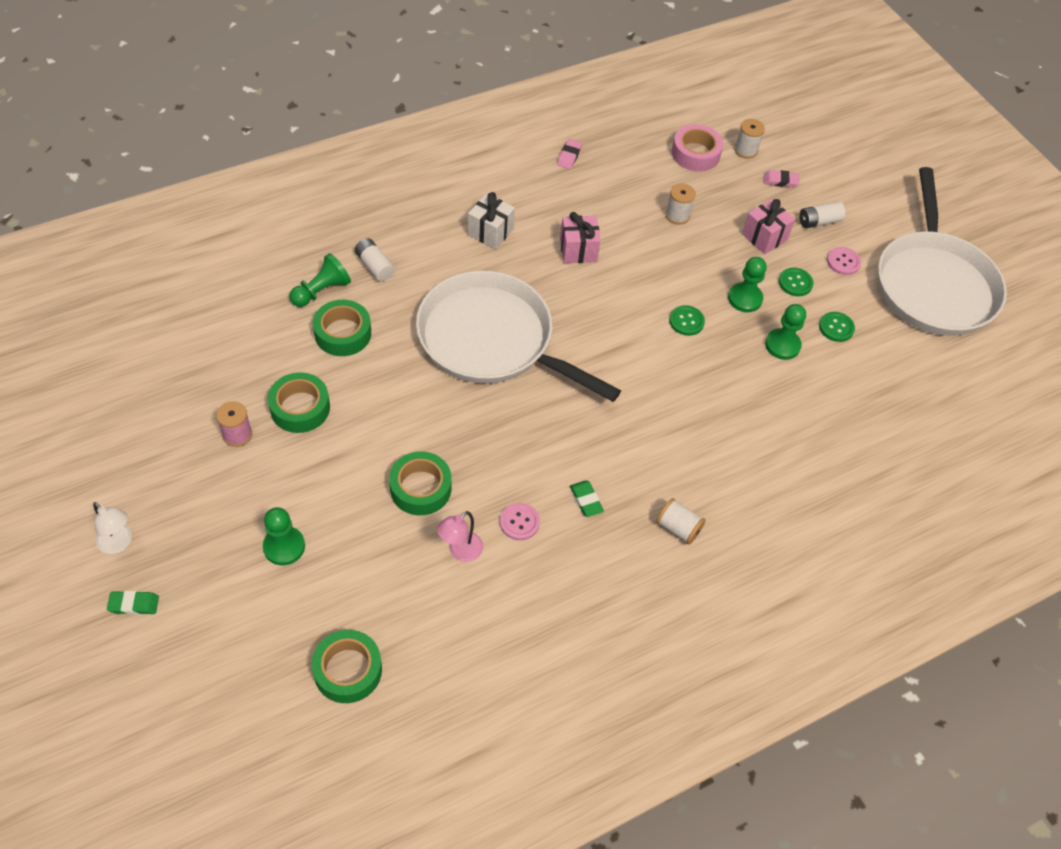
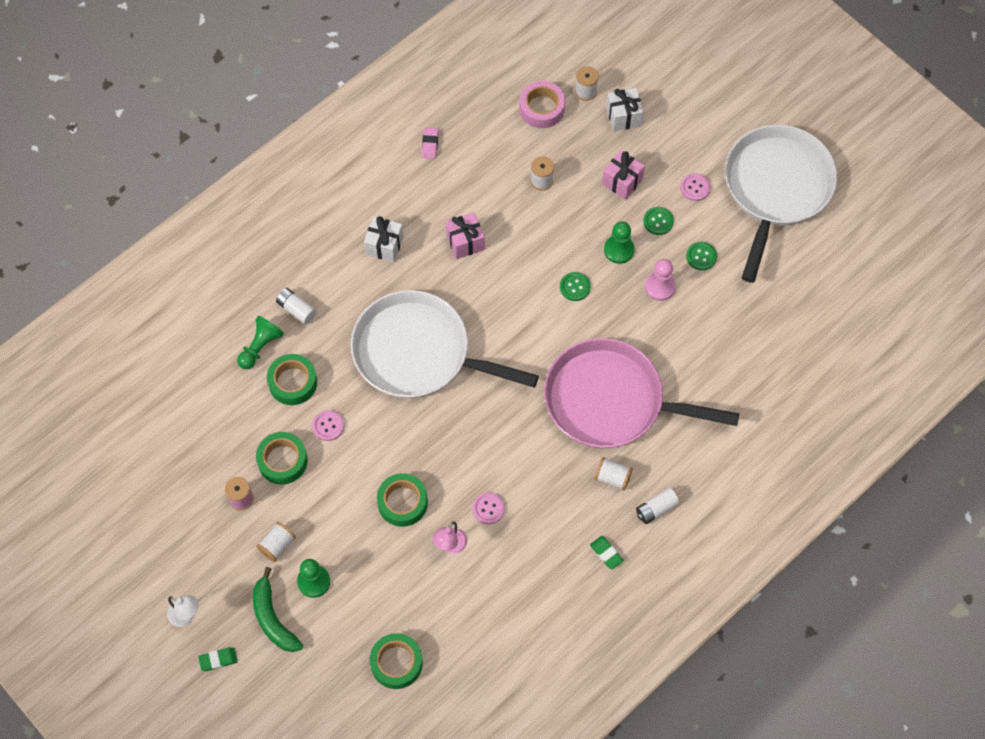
camera: 10 degrees left, 10 degrees up
green eraser [570,480,604,517] -> green eraser moved to [590,536,624,569]
pink eraser [764,170,800,188] -> white gift [606,88,644,131]
green pawn [765,304,806,360] -> pink pawn [645,259,676,301]
white battery [799,201,845,228] -> white battery moved to [636,487,680,524]
white pan [878,167,1007,336] -> white pan turned 150 degrees counterclockwise [725,125,837,283]
none -> green banana [253,567,303,652]
none -> white spool [256,522,296,562]
none -> pink button [312,410,344,441]
none -> pink pan [544,338,740,448]

